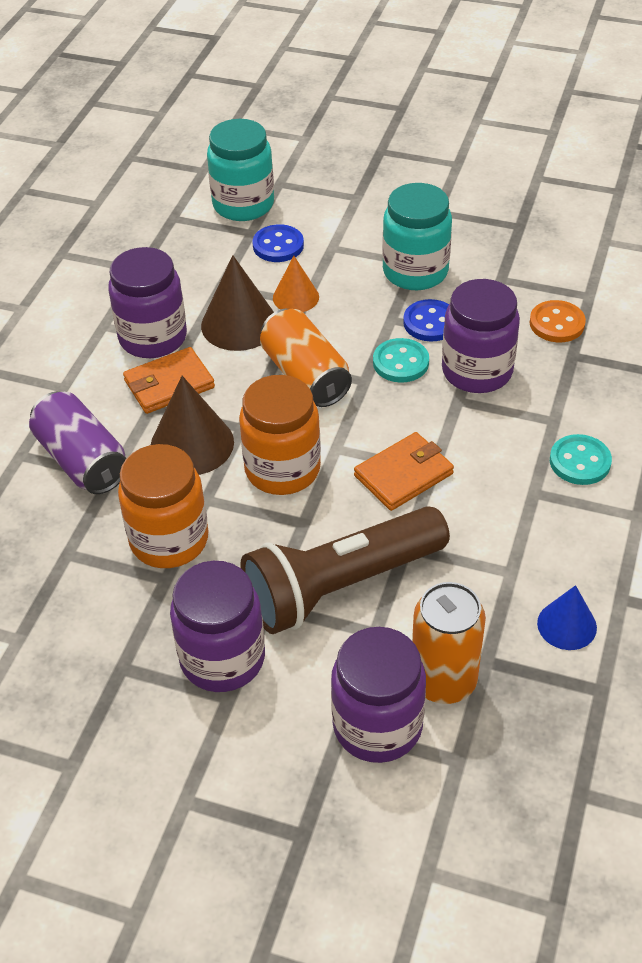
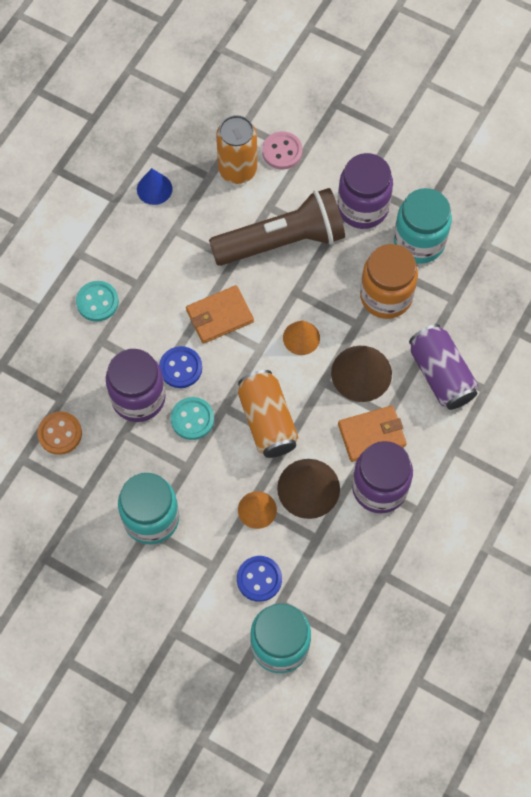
camera: 170 degrees left, 20 degrees up
orange jar [239,375,321,495] -> orange cone [283,320,320,355]
purple jar [331,627,426,763] -> pink button [262,132,302,169]
blue button [403,299,449,341] -> blue button moved to [159,346,202,388]
none -> turquoise jar [394,188,452,264]

